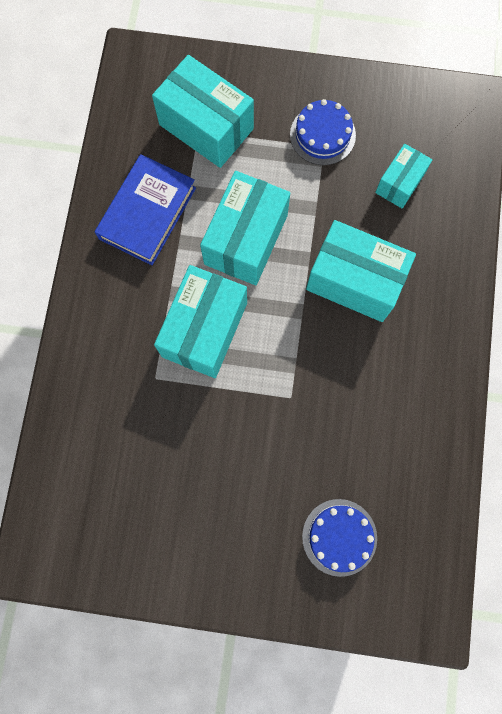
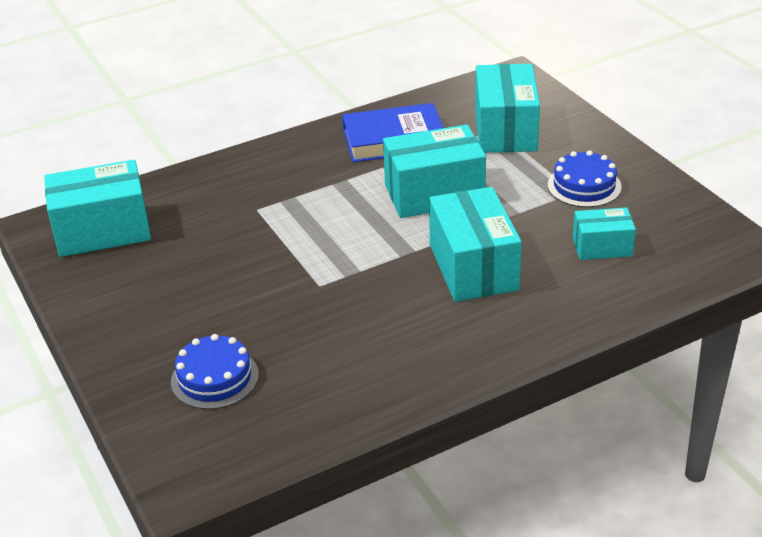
camera: 55 degrees right, 40 degrees down
turquoise box [154,265,247,378] -> turquoise box moved to [44,160,151,257]

